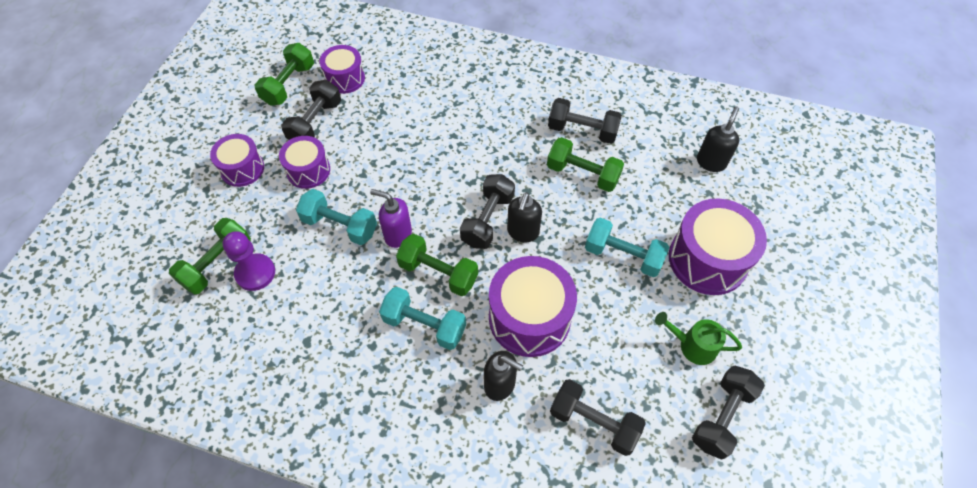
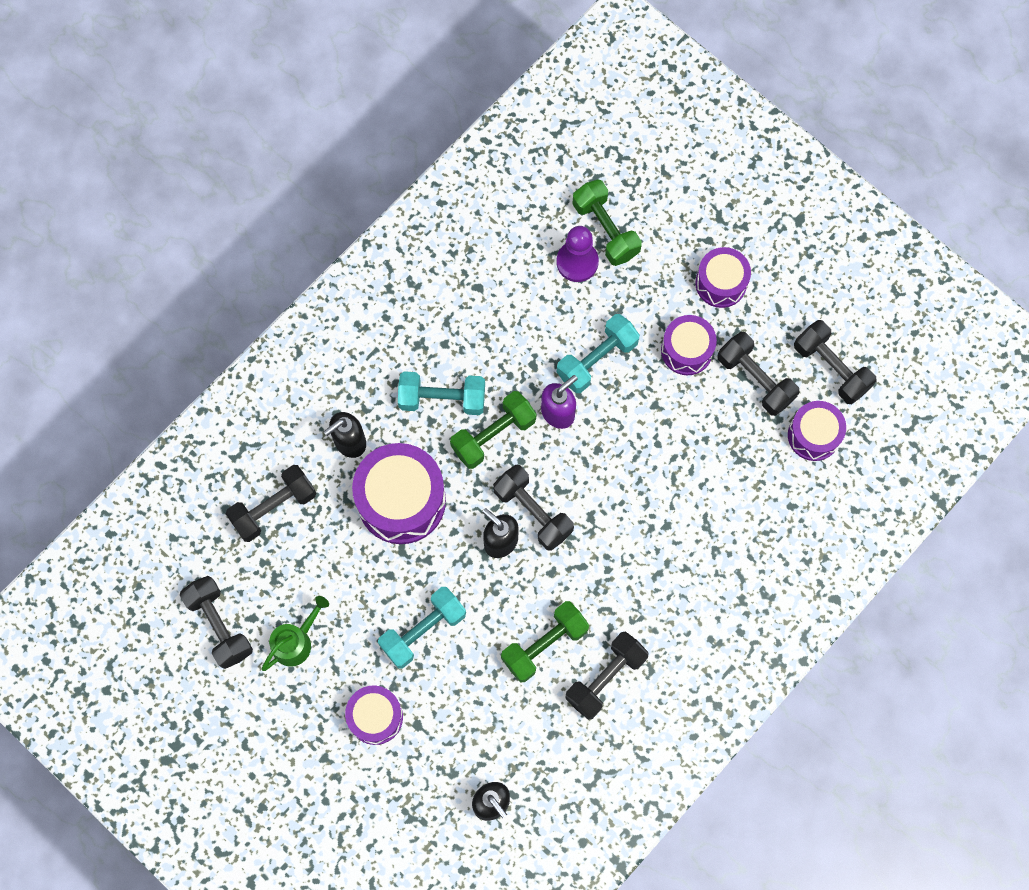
camera: 115 degrees right, 15 degrees up
green dumbbell [254,43,314,106] -> black dumbbell [794,320,876,404]
turquoise dumbbell [379,287,466,350] -> turquoise dumbbell turned 45 degrees clockwise [398,371,485,415]
purple drum [669,198,767,295] -> purple drum [345,686,403,745], size x0.60

